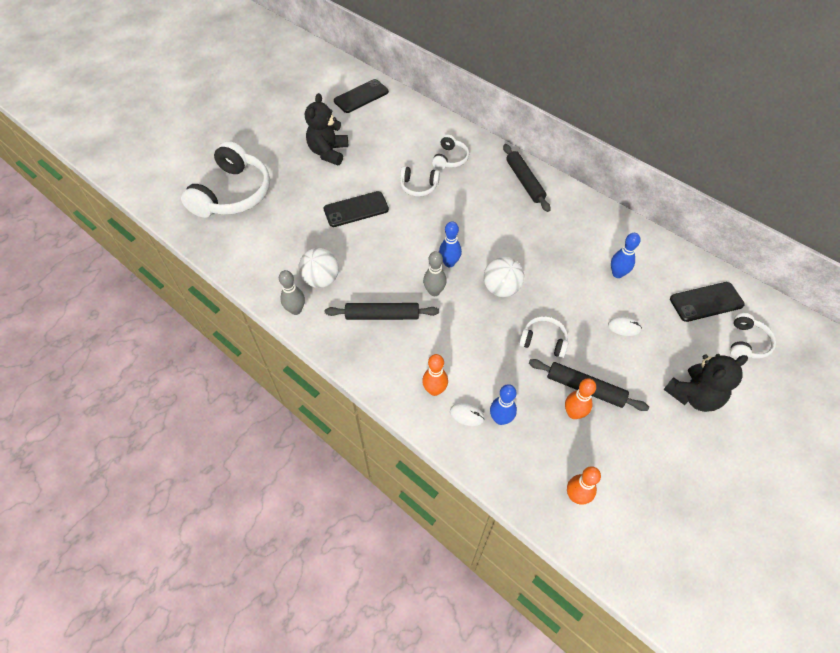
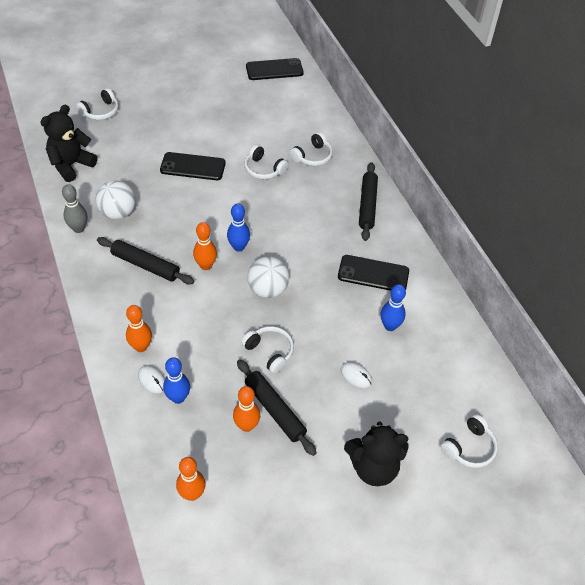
camera: 25 degrees right, 5 degrees down
white headphones [181,141,270,218] -> white headphones [76,88,119,120], size x0.49
black teddy bear [305,93,348,165] -> black teddy bear moved to [40,105,97,182]
grey bowling pin [423,251,447,296] -> orange bowling pin [193,222,217,270]
black phone [670,282,745,322] -> black phone moved to [338,255,409,291]

